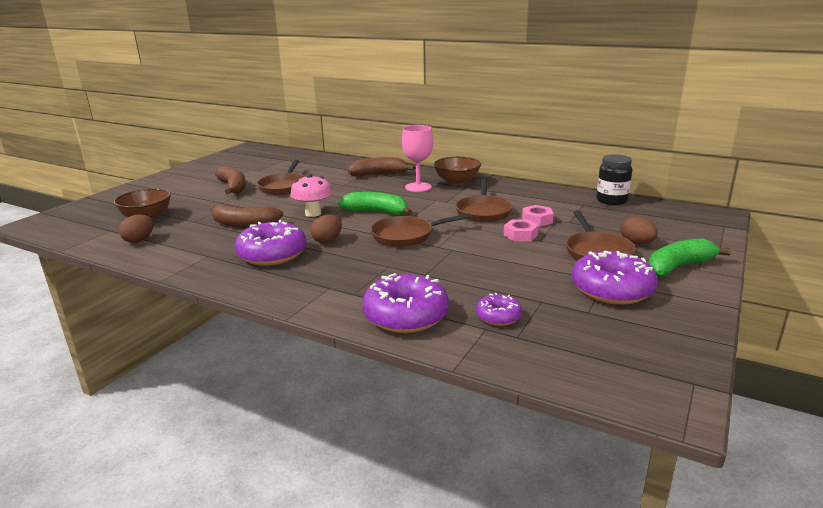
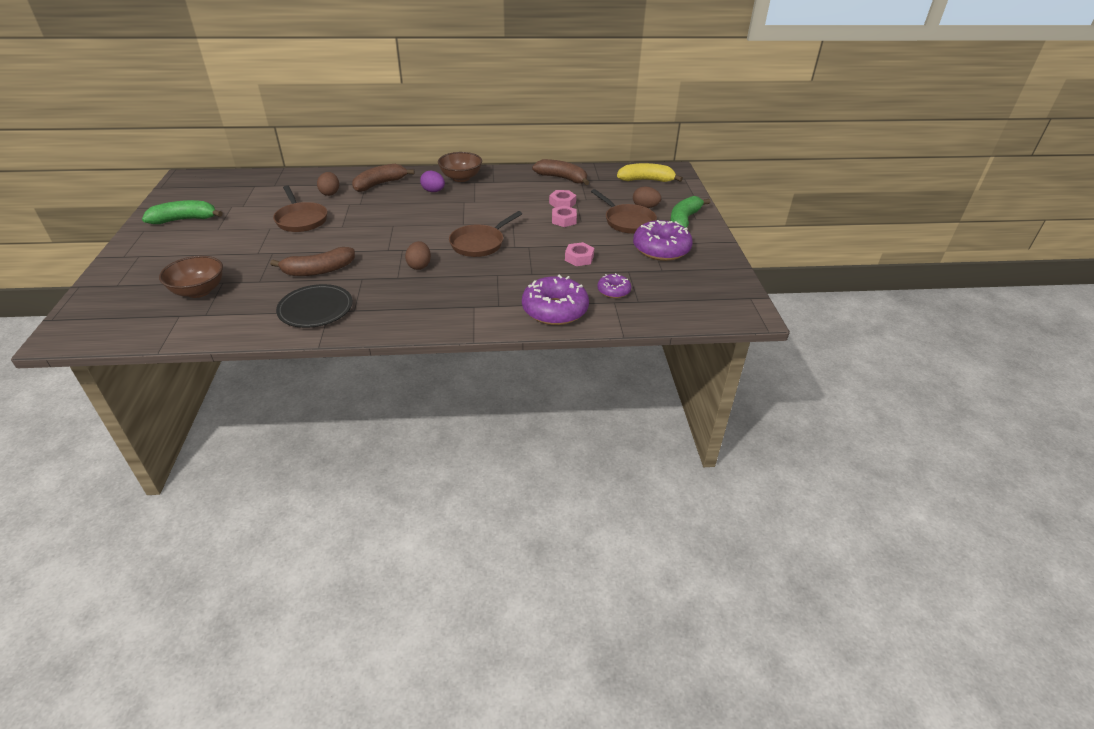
camera: 35 degrees left, 15 degrees up
brown egg [119,215,154,243] -> brown egg moved to [317,172,339,196]
brown banana [214,166,246,194] -> brown banana moved to [532,159,589,185]
purple donut [234,220,307,266] -> none
pink mushroom [290,174,332,217] -> none
green banana [338,192,412,215] -> green banana moved to [142,200,223,224]
pink goblet [402,125,433,192] -> purple egg [420,171,445,192]
brown pan [455,179,512,223] -> none
black jar [596,154,632,205] -> none
none -> black plate [276,284,353,328]
none -> pink nut [565,242,594,266]
none -> yellow banana [617,163,683,182]

